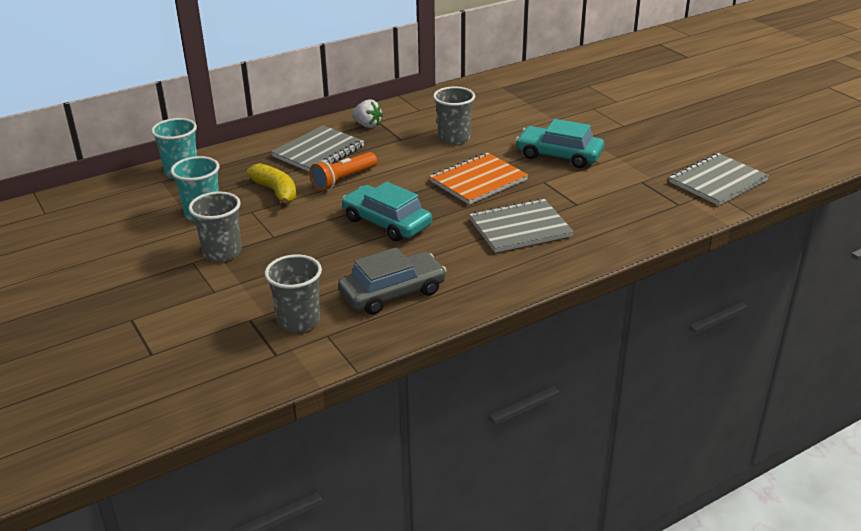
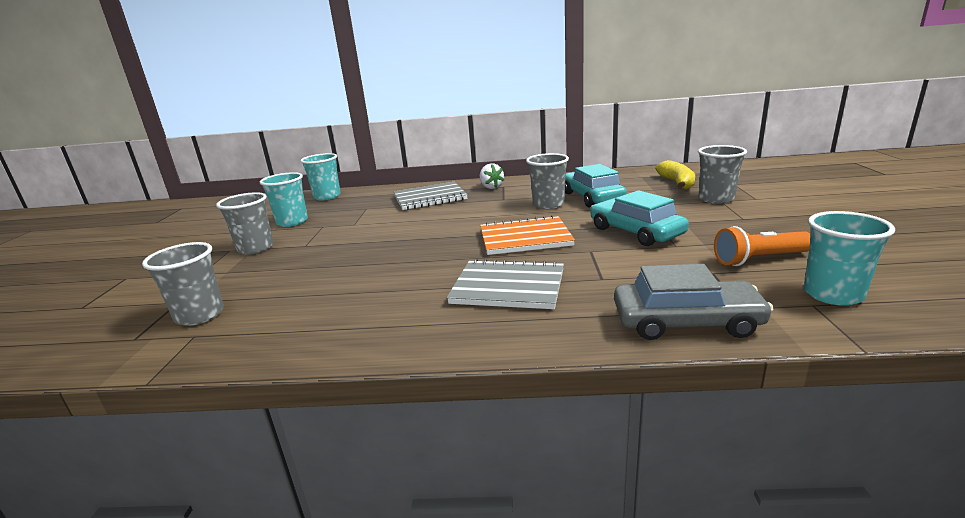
camera: 35 degrees right, 10 degrees down
yellow banana [247,163,297,208] -> yellow banana moved to [655,160,695,189]
orange flashlight [310,152,377,191] -> orange flashlight moved to [714,226,810,266]
grey car [338,247,447,315] -> grey car moved to [614,264,774,340]
turquoise car [342,182,432,241] -> turquoise car moved to [565,164,627,208]
grey notebook [669,153,769,206] -> turquoise cup [804,211,895,306]
none -> grey cup [698,145,747,204]

